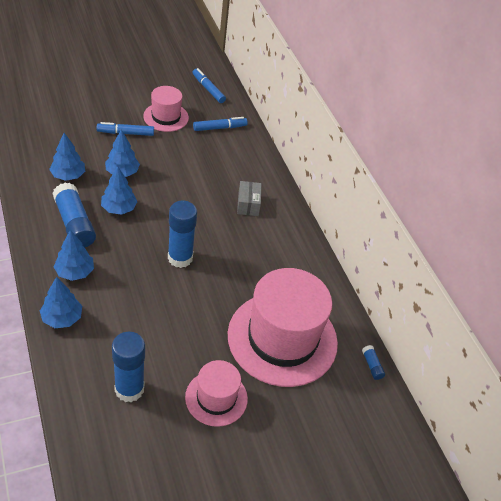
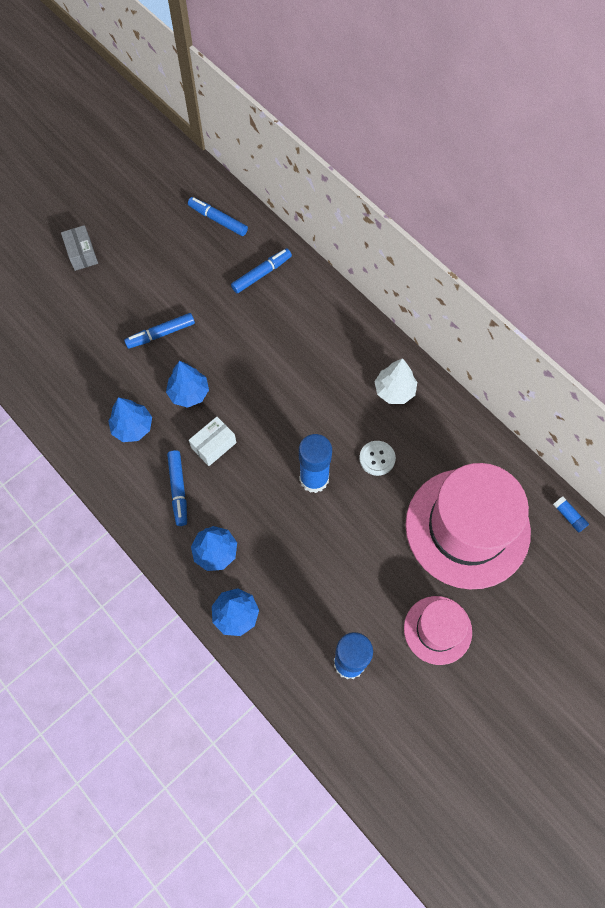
camera: 15 degrees left, 20 degrees up
blue glue stick [52,183,96,247] -> blue marker [167,450,187,526]
blue tree [101,166,138,215] -> white box [189,417,236,466]
pink hat [143,86,189,132] -> none
grey box [237,181,261,216] -> grey box moved to [61,225,98,271]
none -> white button [359,441,396,476]
none -> white tree [374,358,417,404]

